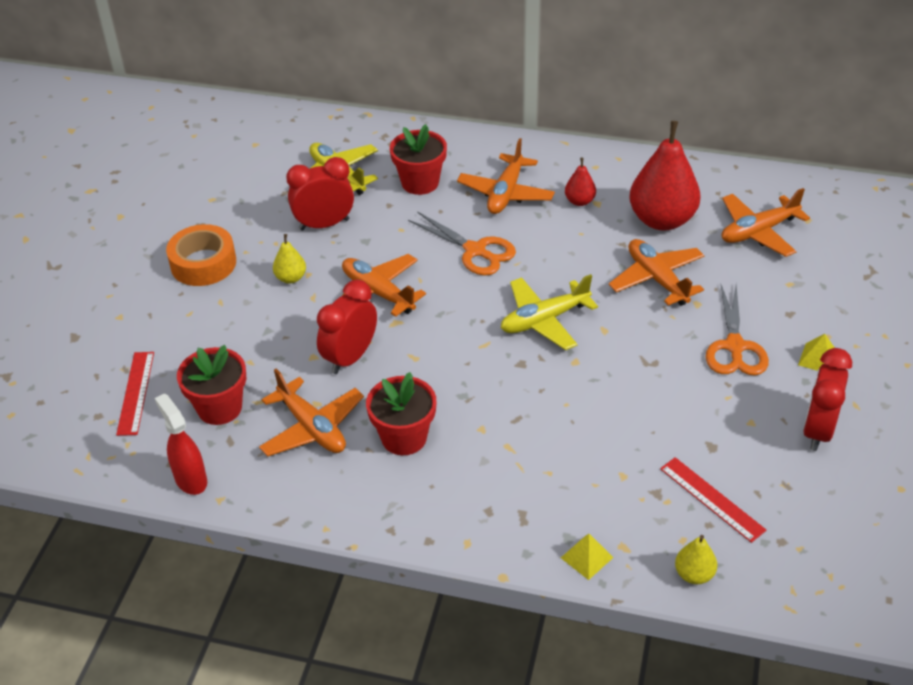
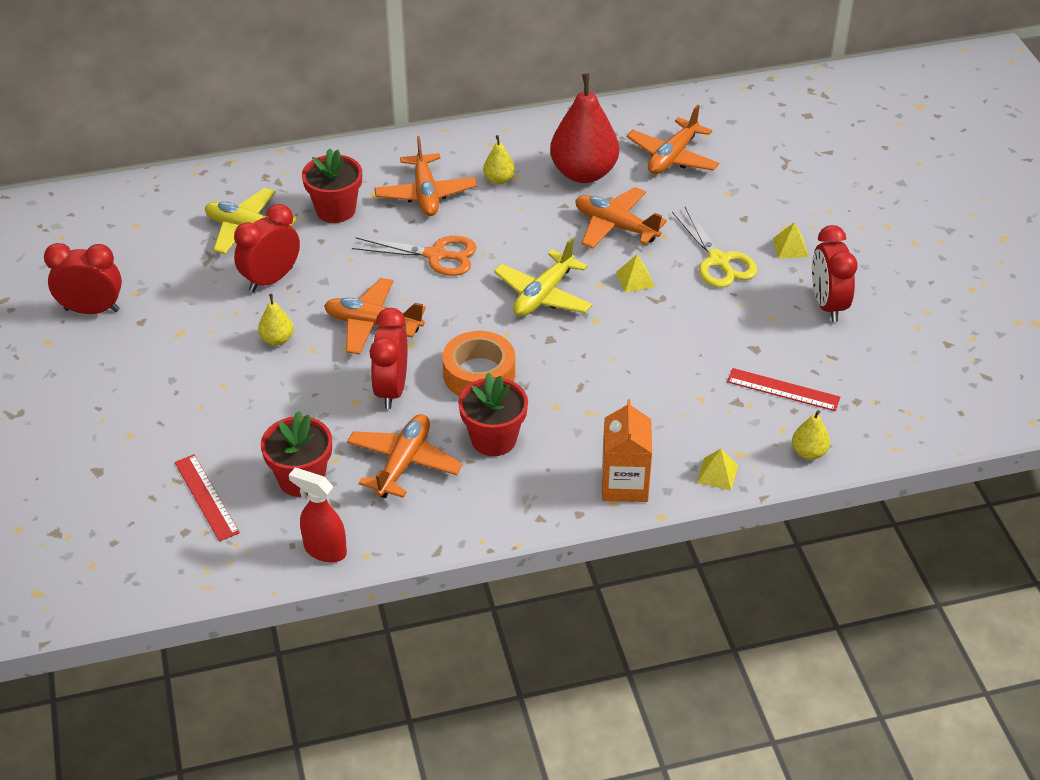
camera: 30 degrees left, 0 degrees up
orange tape [166,224,236,286] -> orange tape moved to [443,331,515,396]
orange plane [259,369,364,456] -> orange plane turned 90 degrees counterclockwise [347,414,463,498]
red pear [565,158,596,206] -> yellow pear [483,135,515,185]
orange scissors [706,285,769,375] -> yellow scissors [672,207,757,288]
none -> red clock [44,243,122,314]
none -> orange carton [602,399,652,502]
none -> yellow pyramid [616,254,655,292]

